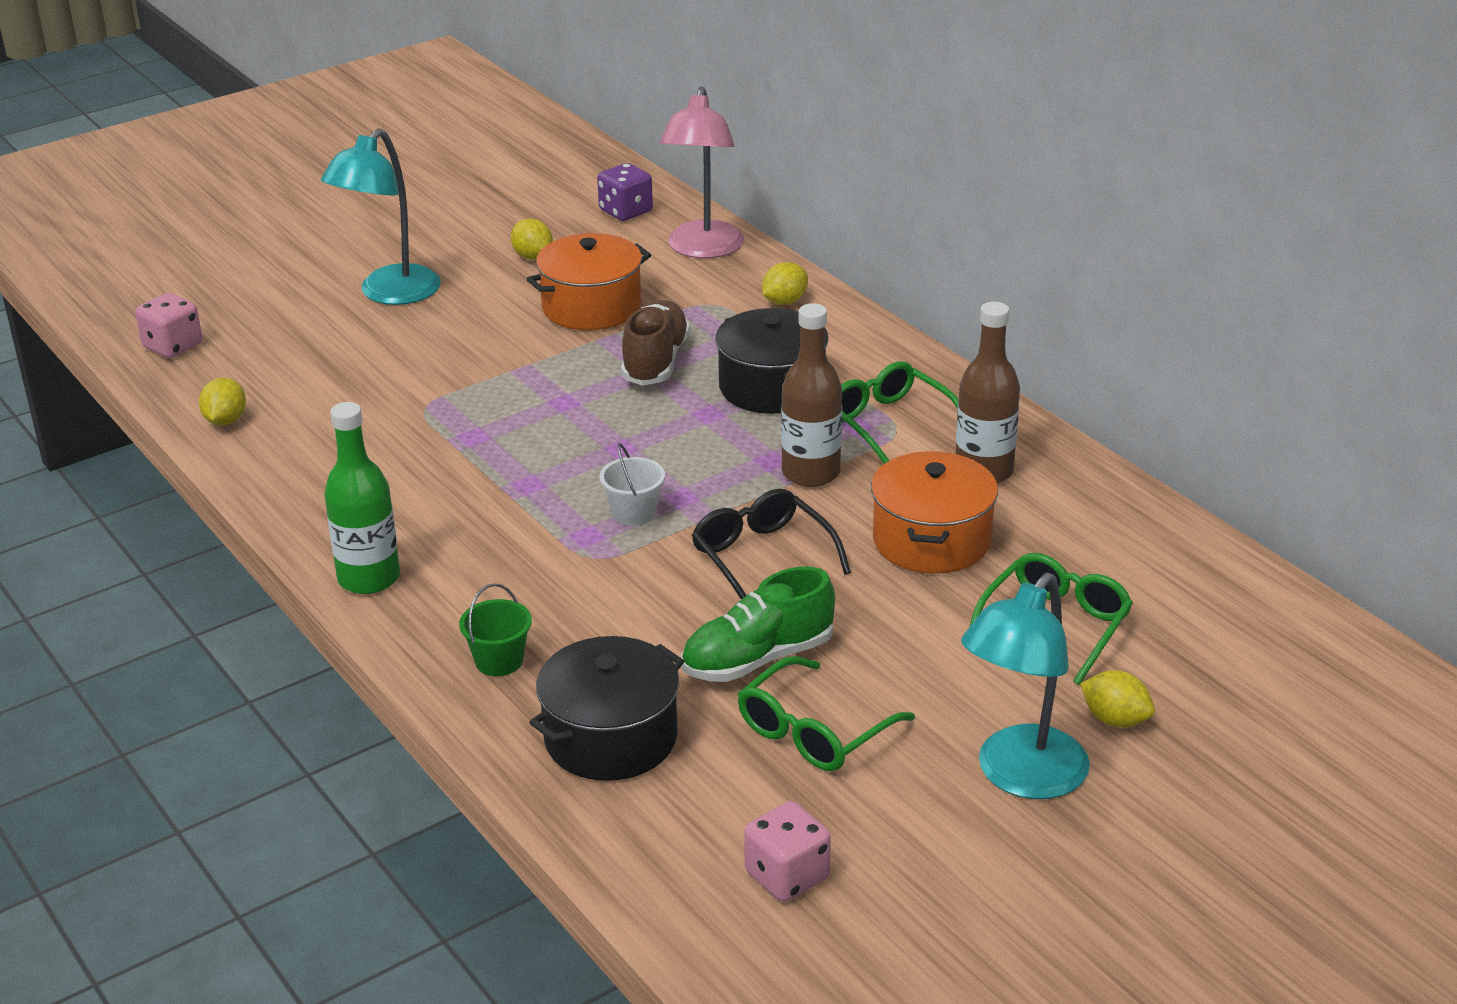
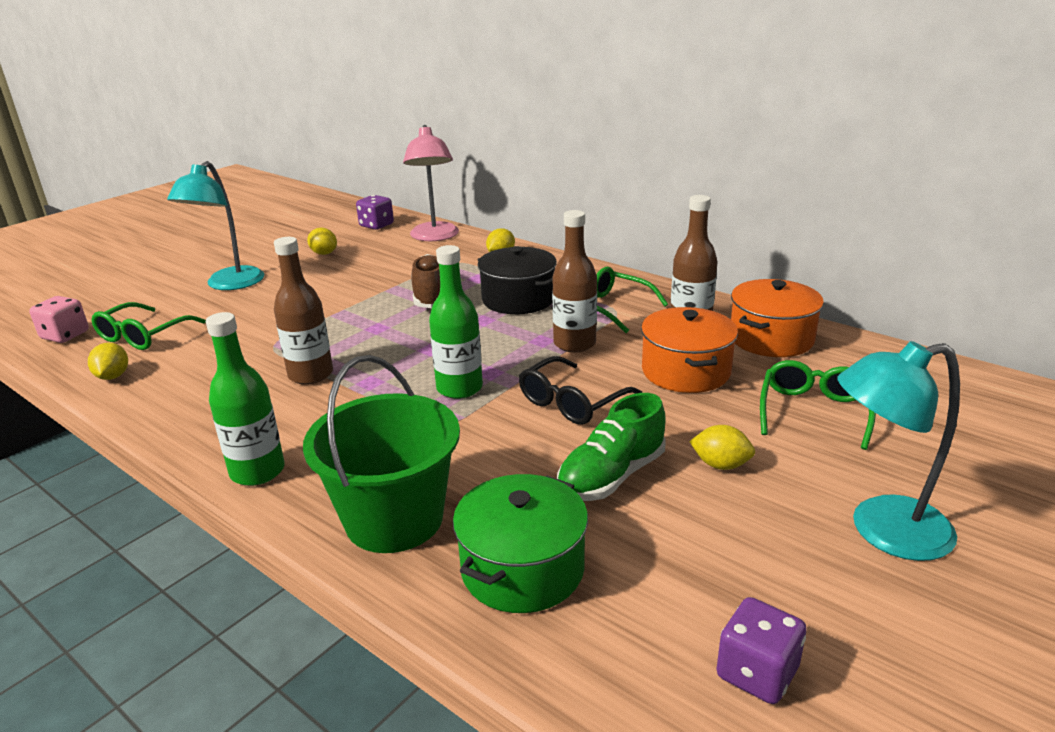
camera: 15 degrees left, 5 degrees down
green bucket [459,583,532,676] -> green bucket [303,355,460,553], size x2.29
orange pot [527,233,651,330] -> orange pot moved to [731,279,824,357]
black pot [529,636,684,781] -> green pot [453,474,588,613]
white bucket [600,443,665,526] -> green bottle [429,245,483,399]
black glasses [692,489,851,599] -> black glasses turned 90 degrees counterclockwise [519,356,642,424]
green glasses [738,656,915,771] -> green glasses moved to [92,302,206,350]
pink dice [744,801,831,902] -> purple dice [716,597,807,704]
turquoise lamp [961,573,1090,799] -> turquoise lamp turned 60 degrees clockwise [837,341,960,561]
yellow lemon [1080,670,1155,728] -> yellow lemon moved to [689,425,755,470]
none -> brown bottle [274,237,333,385]

